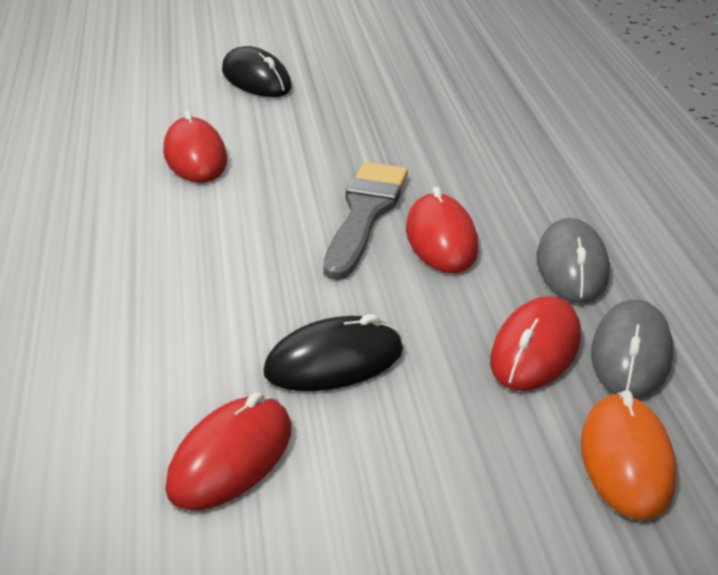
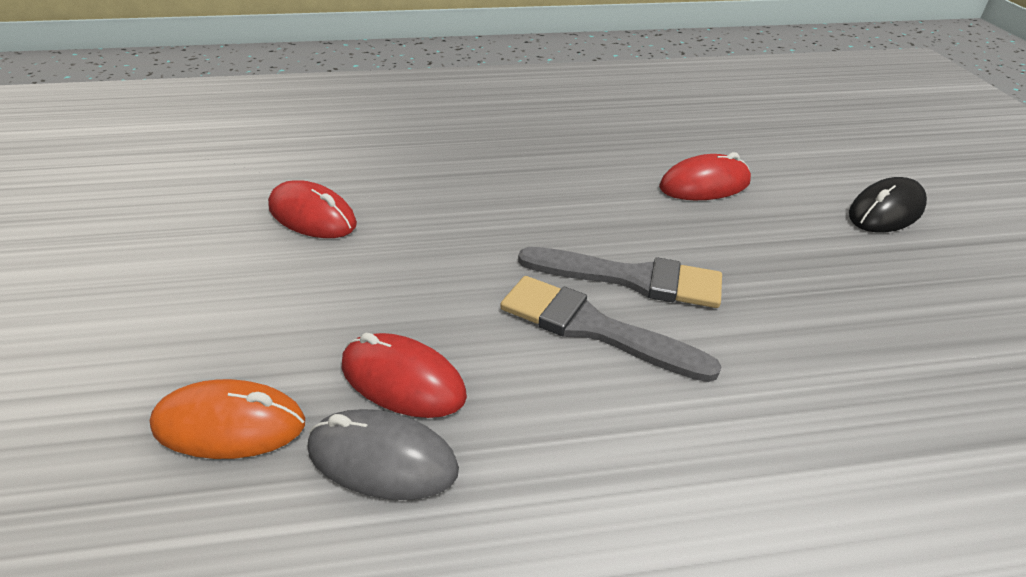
camera: 90 degrees right, 5 degrees up
black mouse [263,314,403,391] -> none
red mouse [406,187,478,273] -> grey brush [500,276,722,382]
grey mouse [537,218,610,303] -> none

